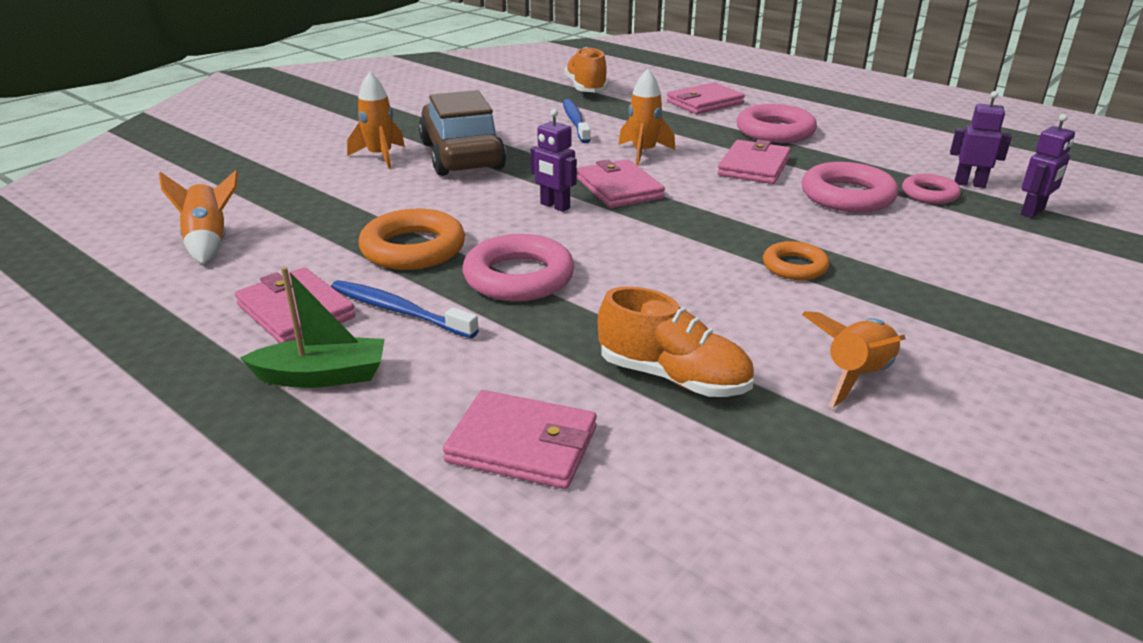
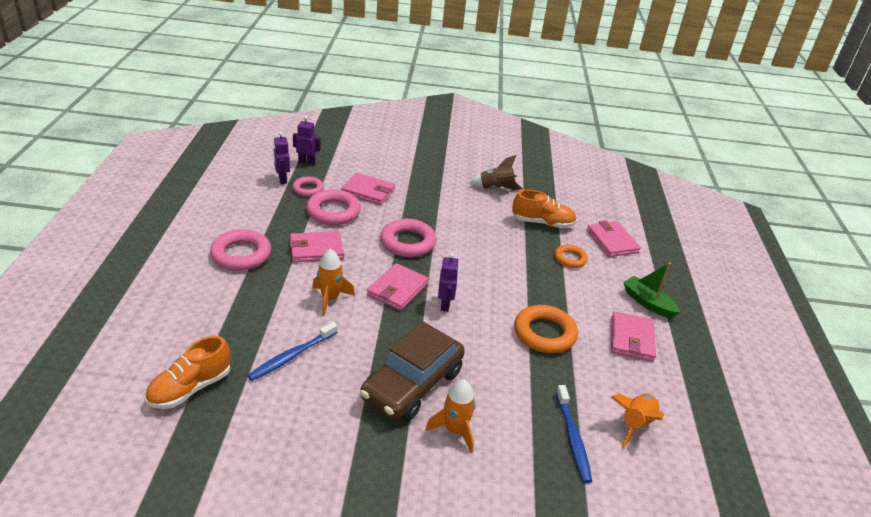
camera: 130 degrees left, 5 degrees up
blue toothbrush [331,280,479,338] -> blue toothbrush moved to [556,385,592,483]
pink ring [463,234,574,301] -> pink ring moved to [380,219,436,257]
orange shoe [598,286,754,397] -> orange shoe turned 105 degrees clockwise [512,190,577,228]
pink wallet [667,82,745,114] -> pink wallet moved to [341,173,395,205]
orange ring [763,241,830,280] -> orange ring moved to [554,245,588,268]
orange rocket [802,311,906,407] -> brown rocket [470,155,523,190]

